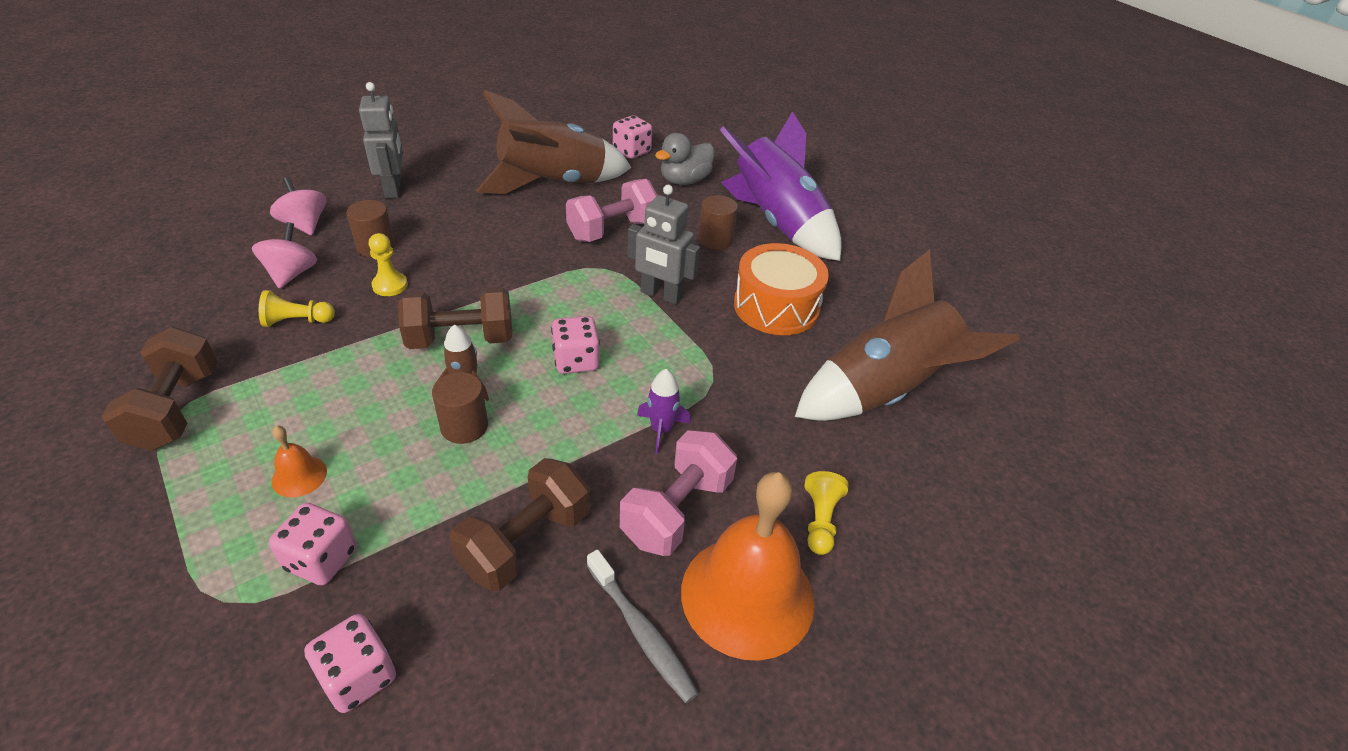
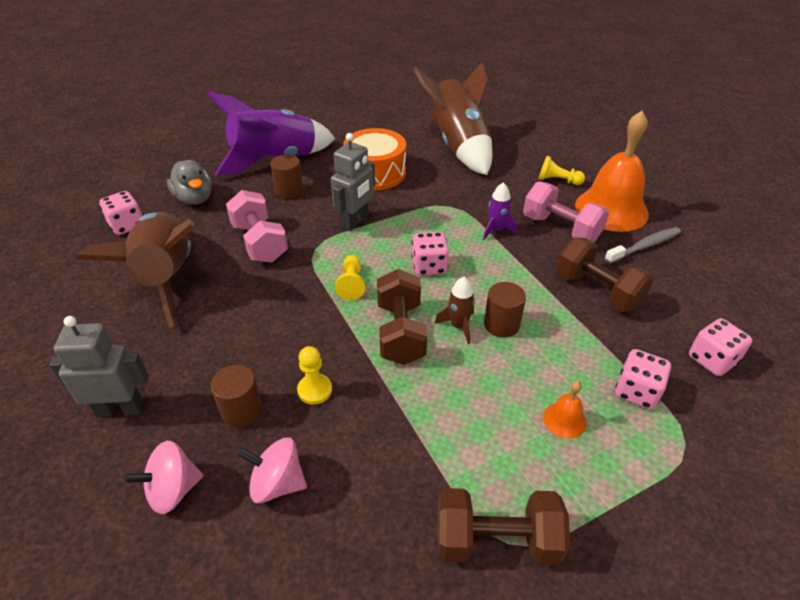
camera: 80 degrees left, 0 degrees up
yellow pawn [259,290,335,327] -> yellow pawn moved to [335,255,365,300]

